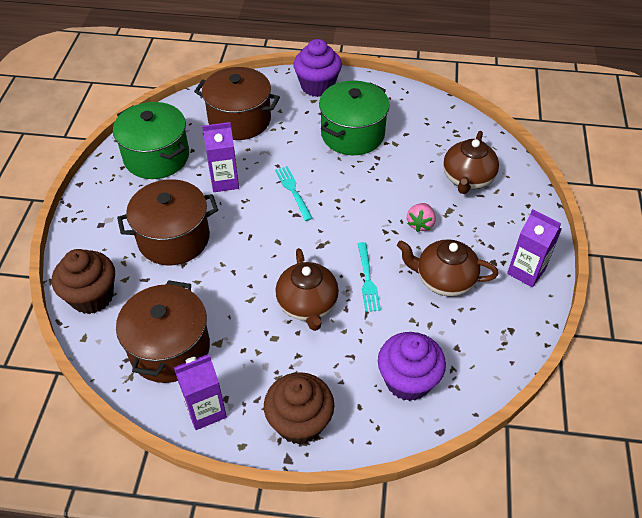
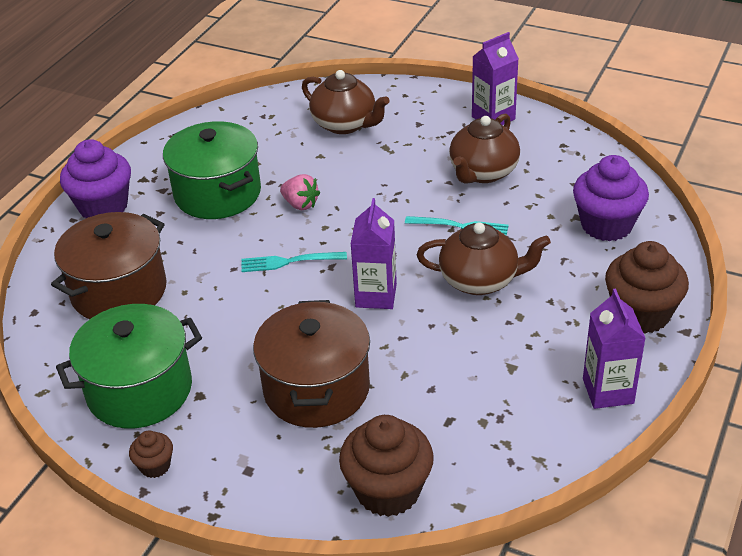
camera: 70 degrees left, 10 degrees down
brown pot [116,280,210,383] -> none
purple carton [202,122,239,192] -> purple carton moved to [351,198,397,309]
pink strawberry [407,203,436,232] -> pink strawberry moved to [280,174,320,210]
none -> brown cupcake [129,430,173,478]

